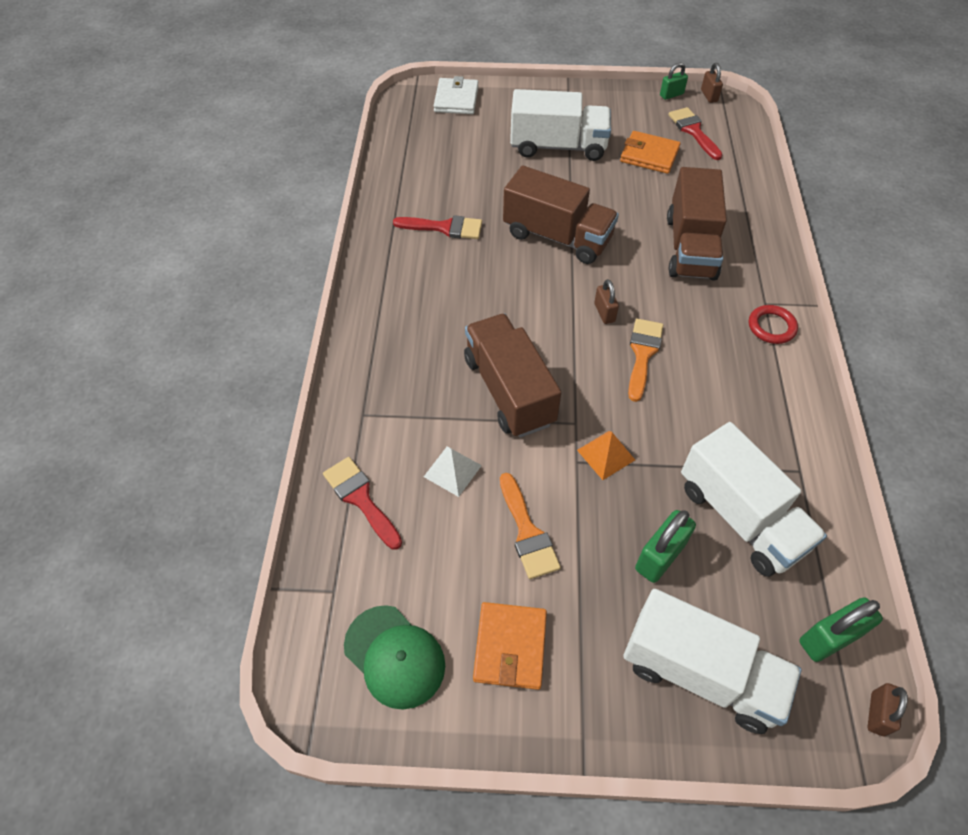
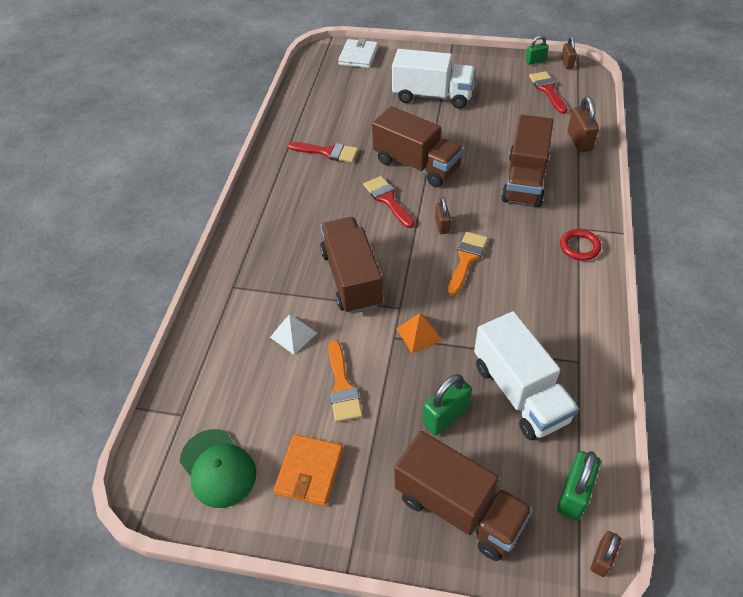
camera: 10 degrees right, 5 degrees down
red brush [323,457,402,550] -> red brush moved to [364,176,414,228]
orange wallet [620,131,681,174] -> none
white truck [623,589,801,734] -> brown truck [394,431,533,561]
green padlock [799,597,883,662] -> green padlock turned 45 degrees counterclockwise [557,451,601,521]
none -> brown padlock [567,96,599,153]

